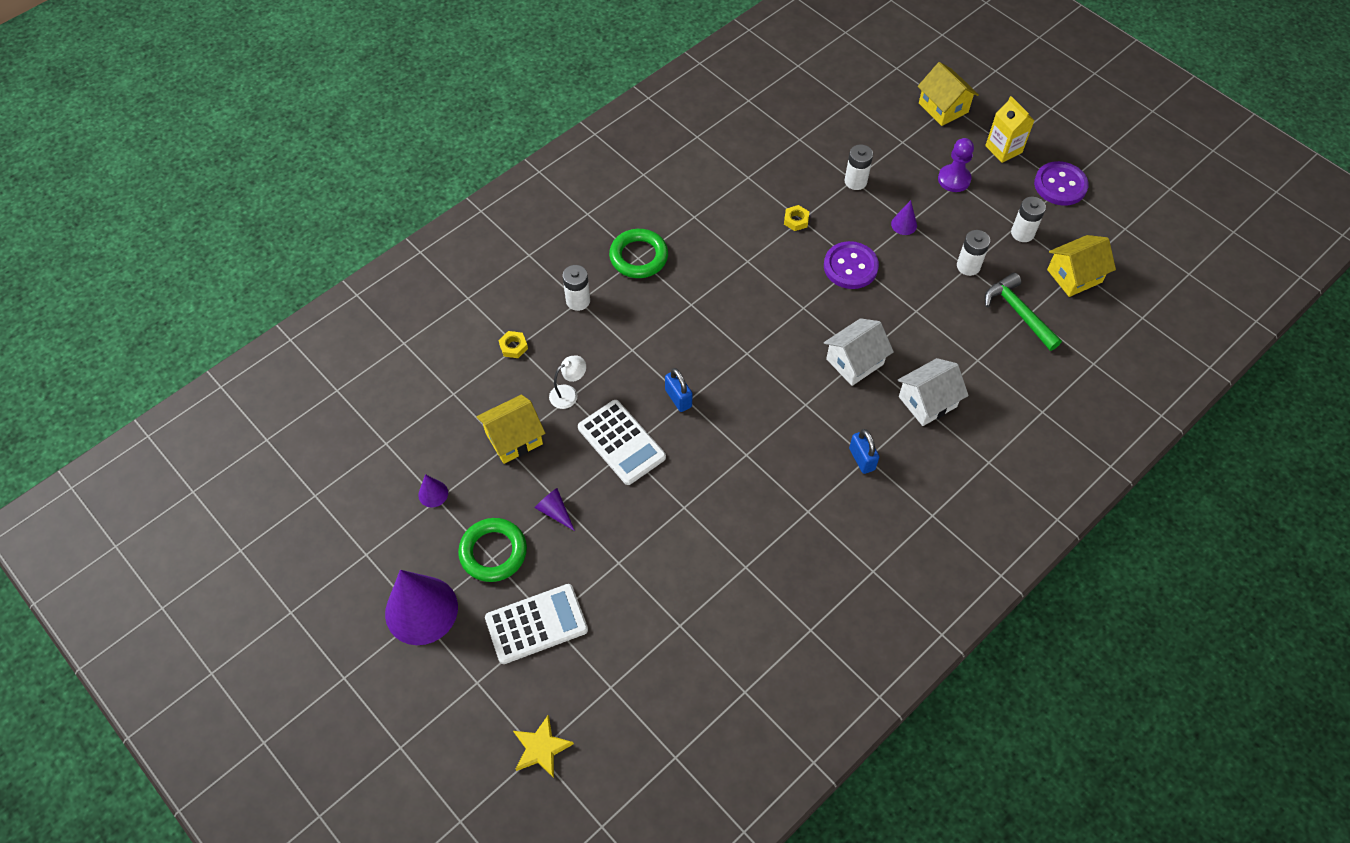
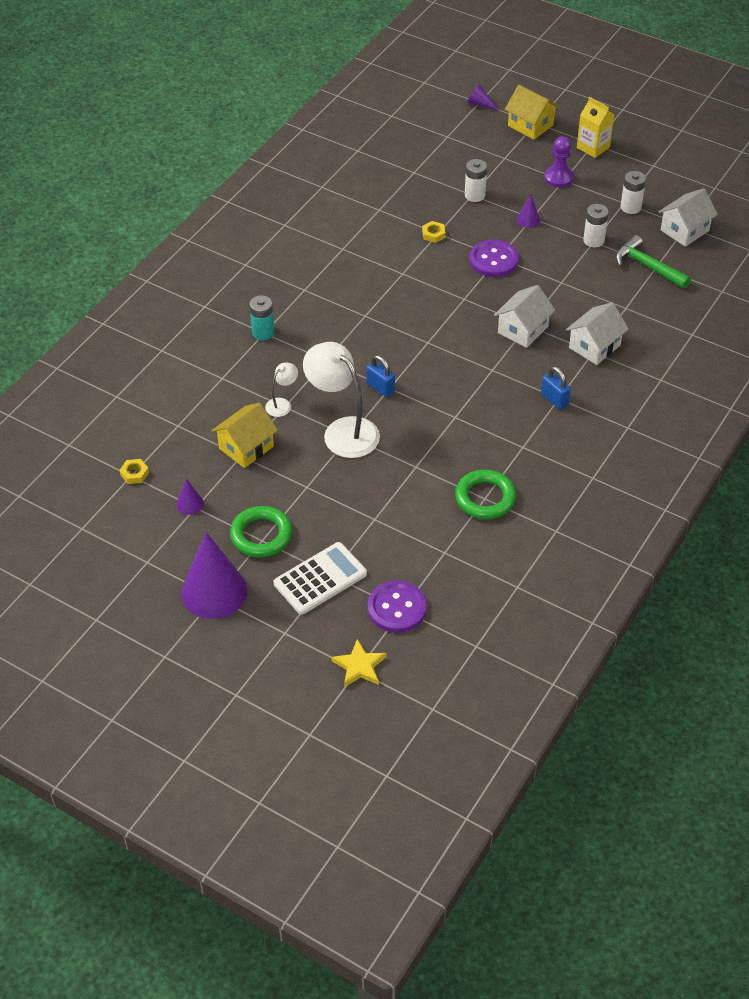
camera: 15 degrees left, 10 degrees down
yellow nut [498,331,528,358] -> yellow nut moved to [120,459,149,484]
purple cone [534,488,575,531] -> purple cone moved to [467,84,500,111]
white battery [563,265,590,311] -> turquoise battery [249,295,274,340]
white calculator [578,400,666,485] -> white lamp [303,342,380,458]
green ring [609,229,668,278] -> green ring moved to [455,470,516,519]
purple button [1034,161,1089,206] -> purple button moved to [368,581,427,633]
yellow house [1047,235,1116,297] -> white house [659,188,718,247]

